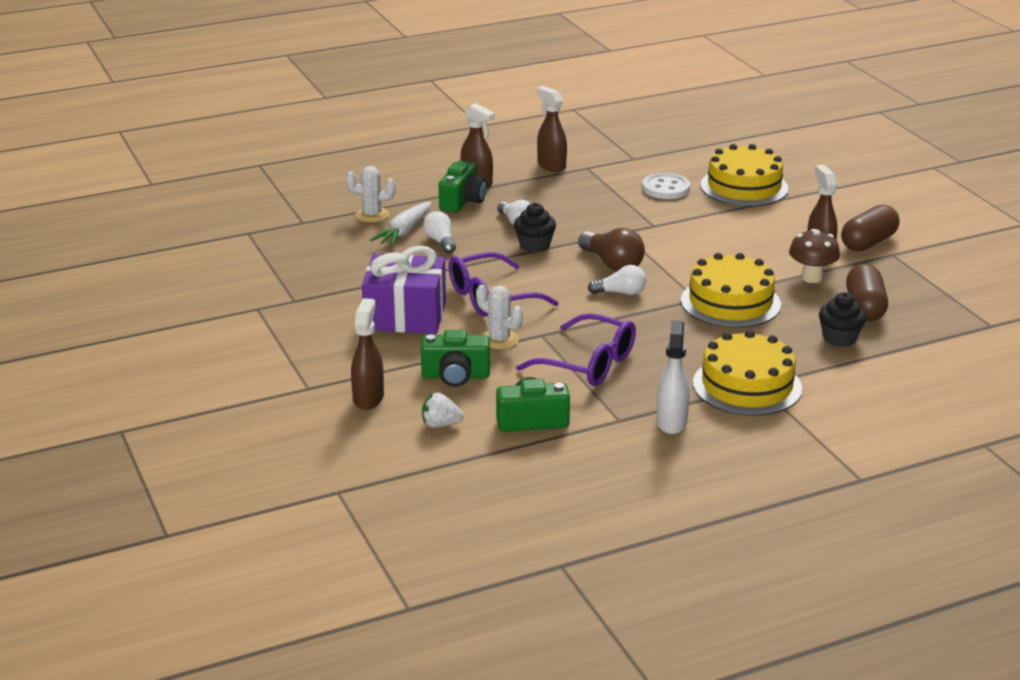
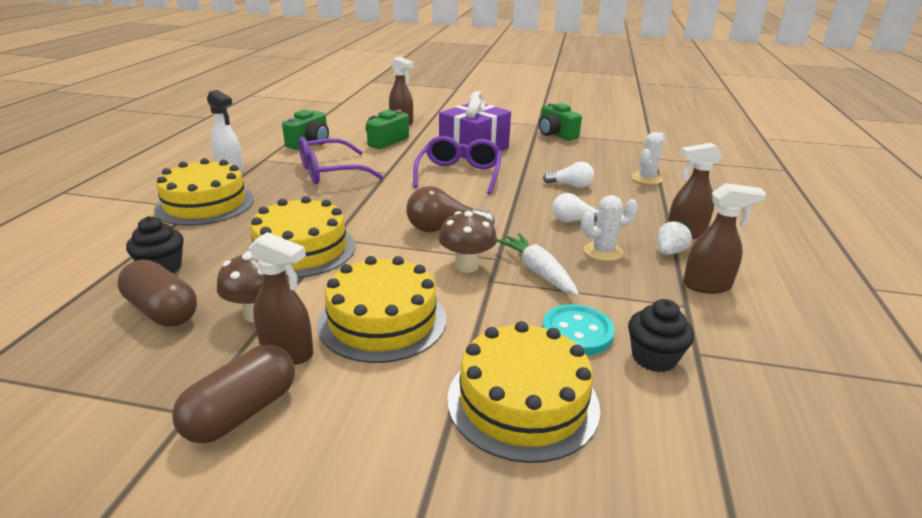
camera: 125 degrees right, 0 degrees up
white carrot [370,202,432,246] -> white carrot moved to [497,233,579,296]
white strawberry [422,393,464,428] -> white strawberry moved to [658,220,693,255]
green camera [439,161,487,212] -> green camera moved to [539,103,582,141]
white cactus [476,285,523,349] -> white cactus moved to [581,195,638,261]
black cupcake [514,203,556,253] -> black cupcake moved to [628,299,694,372]
white light bulb [588,265,646,295] -> none
white button [642,173,690,199] -> turquoise button [542,304,615,355]
brown capsule [841,205,900,251] -> brown capsule turned 45 degrees clockwise [172,345,295,444]
none -> yellow cake [317,256,446,363]
none -> brown mushroom [438,211,497,273]

